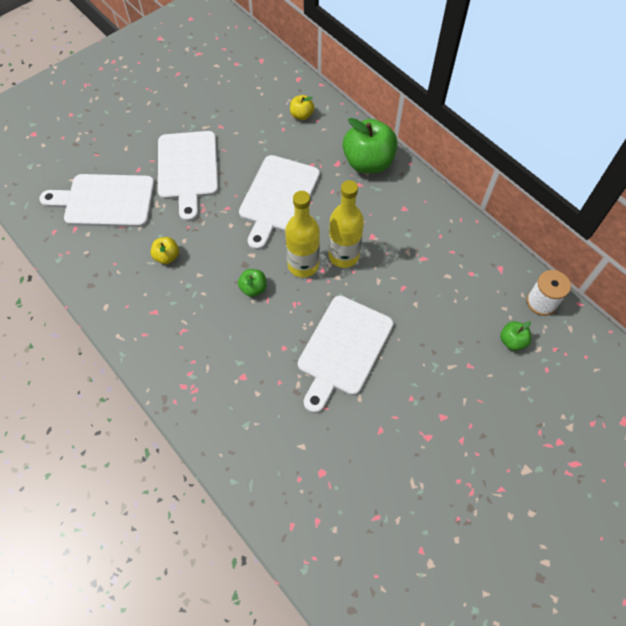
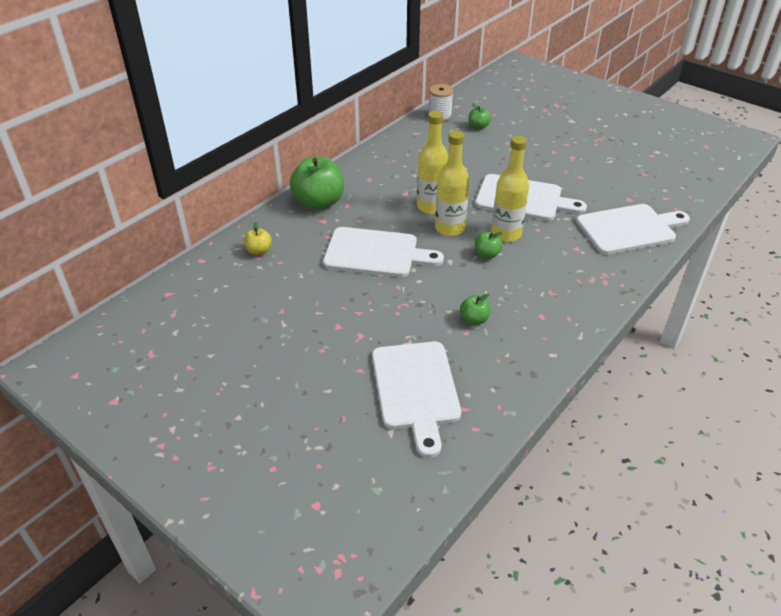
camera: 100 degrees left, 20 degrees down
yellow apple [150,237,179,264] -> green apple [460,293,491,325]
white cutting board [158,131,218,222] -> white cutting board moved to [576,204,690,255]
none -> yellow bottle [491,136,529,242]

